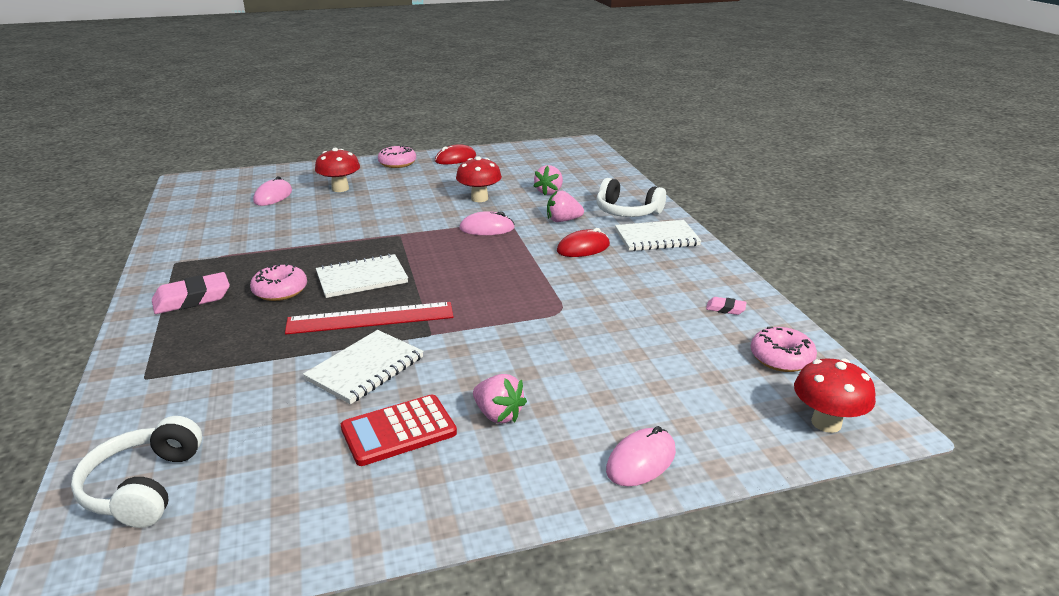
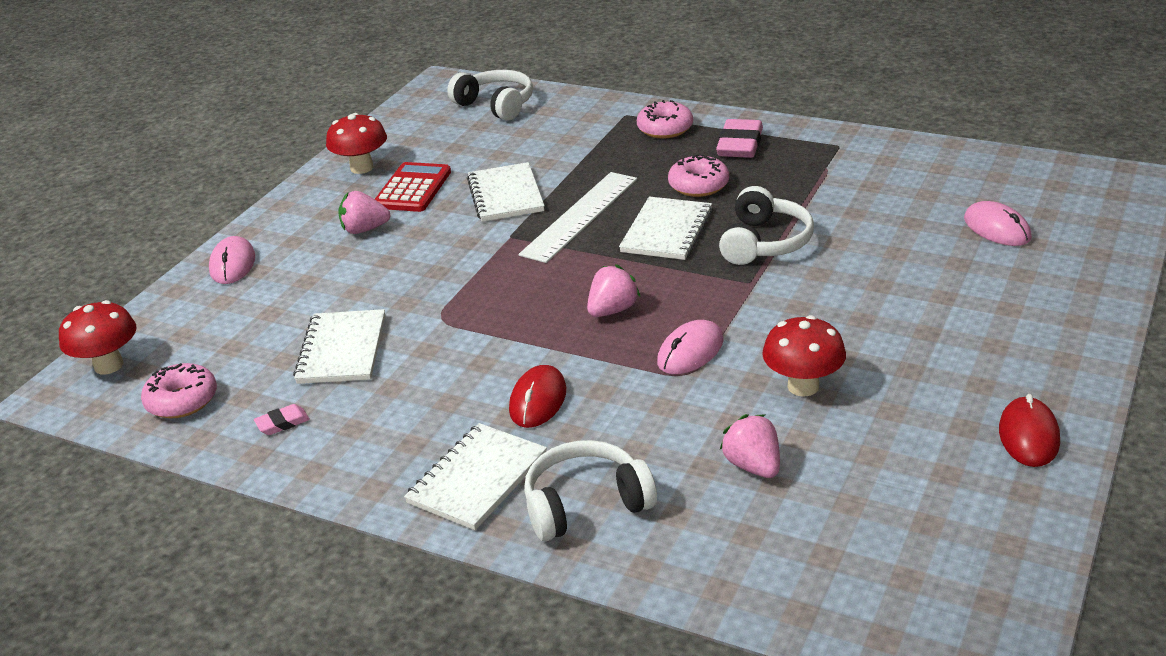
camera: 135 degrees right, 5 degrees up
red ruler [285,302,453,334] -> white ruler [519,172,637,263]
red mushroom [315,148,360,192] -> red mushroom moved to [326,113,387,174]
pink donut [378,145,416,168] -> pink donut moved to [637,100,693,138]
pink strawberry [547,191,584,222] -> pink strawberry moved to [587,264,640,317]
none -> white notebook [293,309,385,384]
none -> white headphones [719,186,814,265]

